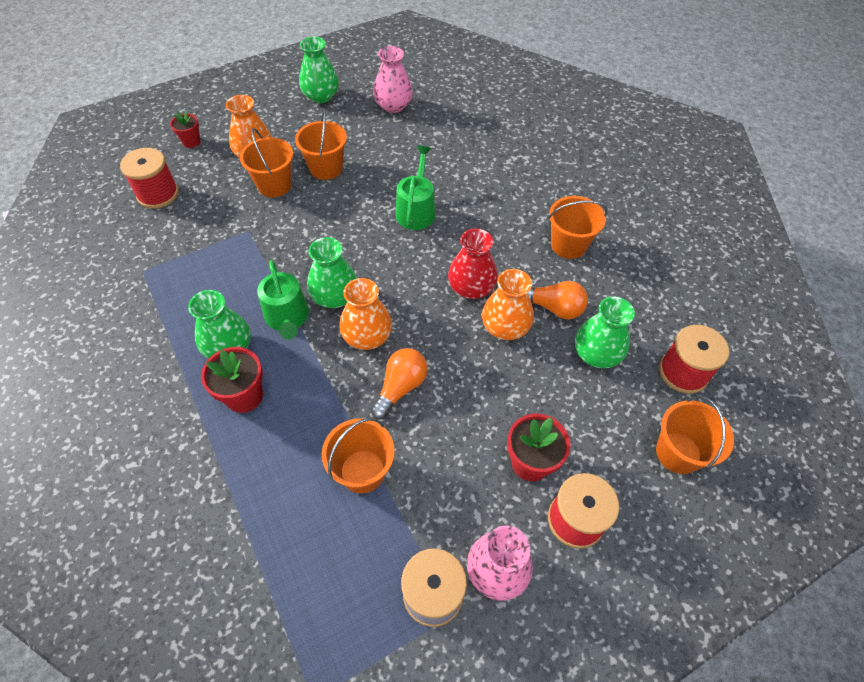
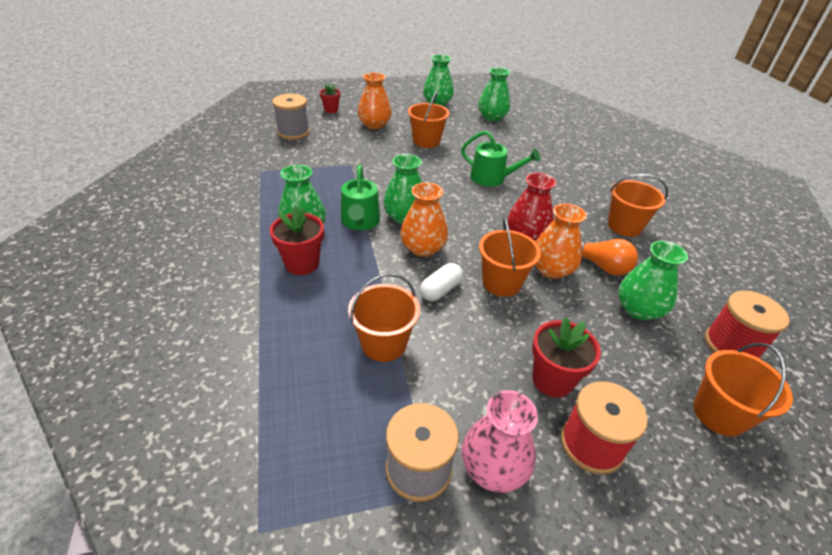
camera: 15 degrees right, 15 degrees down
red spool [120,148,179,209] -> grey spool [272,94,310,140]
orange bucket [240,128,293,197] -> orange bucket moved to [479,217,541,297]
orange light bulb [371,348,428,420] -> white capsule [420,263,463,301]
pink vase [373,46,413,113] -> green vase [478,67,510,122]
green watering can [396,146,436,230] -> green watering can turned 90 degrees clockwise [461,131,540,187]

